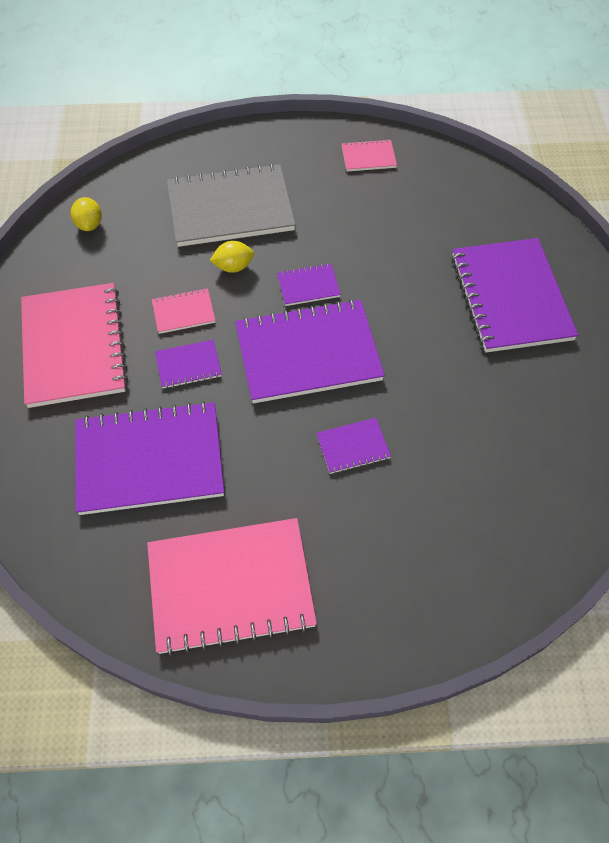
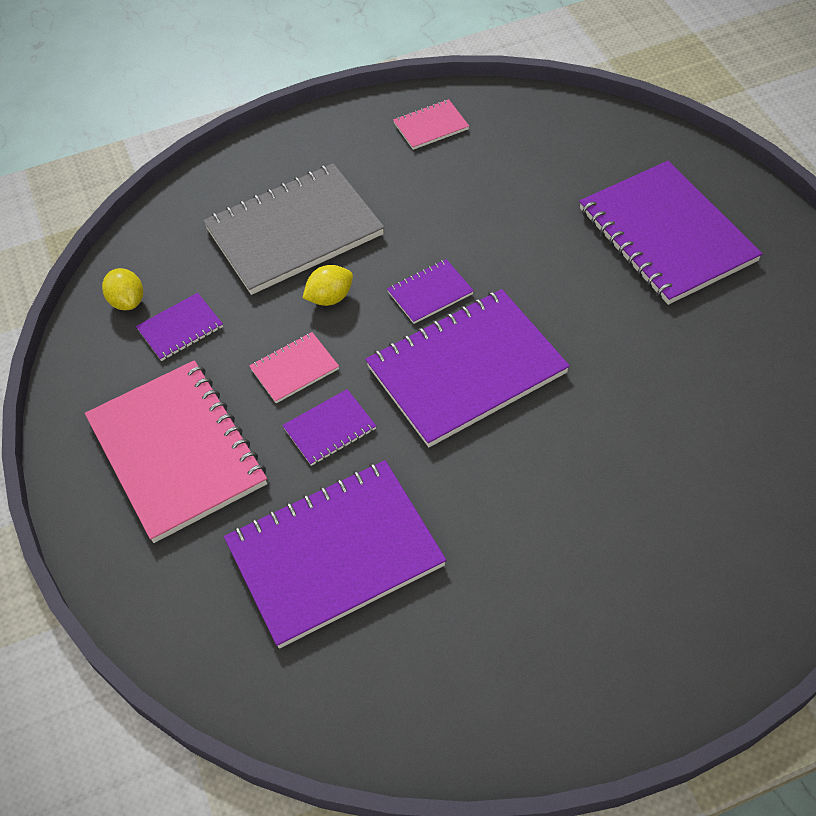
camera: 15 degrees left, 5 degrees down
pink notebook [147,518,317,656] -> none
purple notebook [316,418,391,474] -> purple notebook moved to [136,293,223,361]

